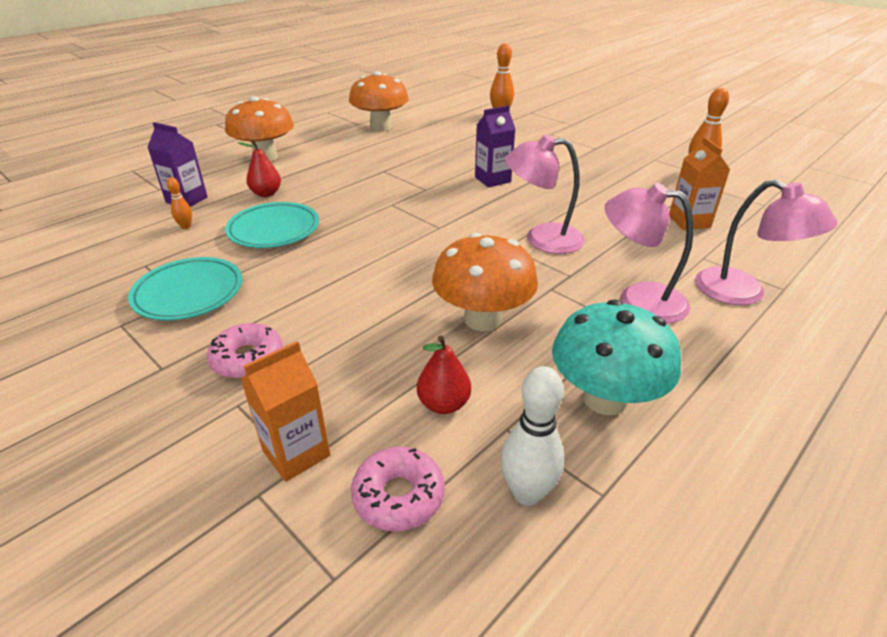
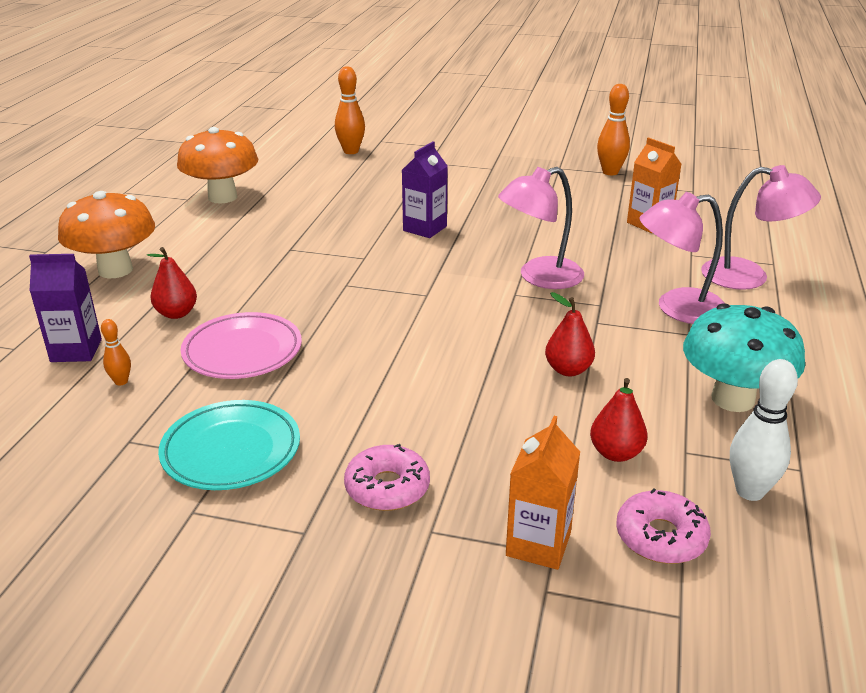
camera: 30 degrees left, 5 degrees down
turquoise plate [225,202,319,248] -> pink plate [181,312,302,379]
orange mushroom [432,233,538,331] -> red pear [545,292,595,376]

